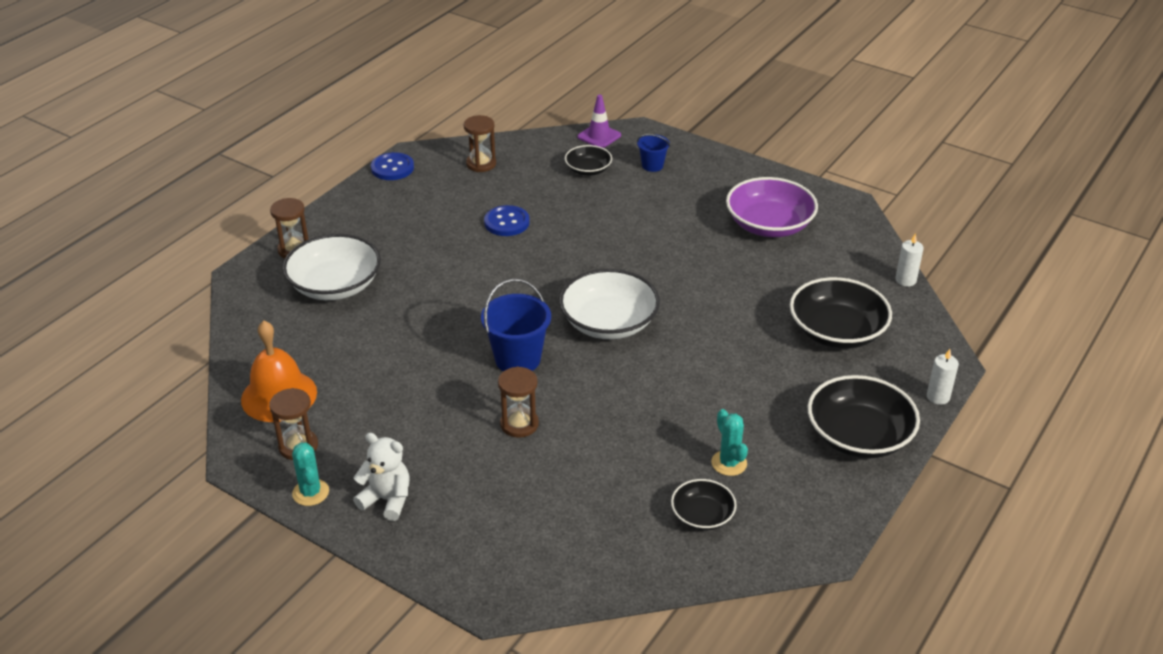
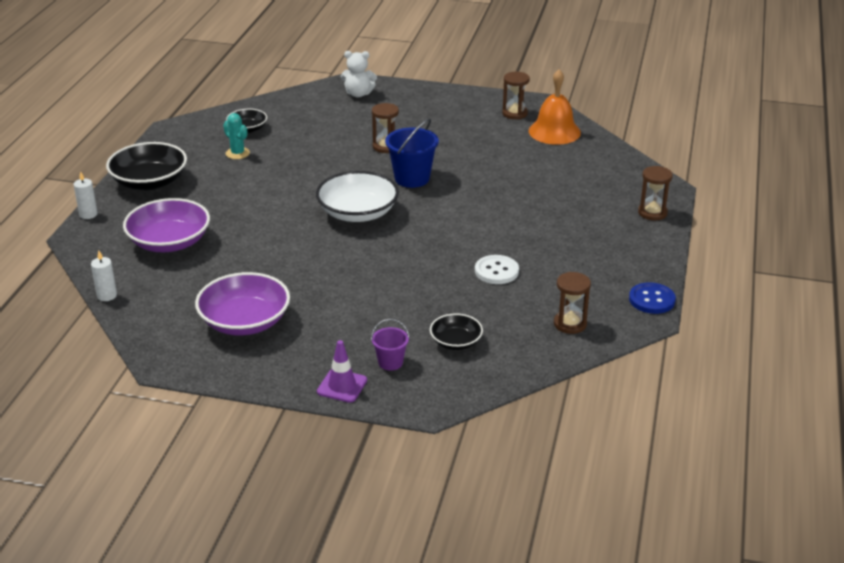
camera: 160 degrees right, 5 degrees down
white bowl [283,234,381,300] -> none
turquoise cactus [292,443,329,506] -> none
white teddy bear [353,433,409,521] -> white teddy bear moved to [341,51,377,97]
blue button [484,205,530,236] -> white button [475,255,519,284]
purple traffic cone [577,95,621,148] -> purple traffic cone moved to [317,340,367,403]
blue bucket [637,134,670,172] -> purple bucket [371,319,409,371]
black bowl [790,277,892,349] -> purple bowl [123,198,210,252]

